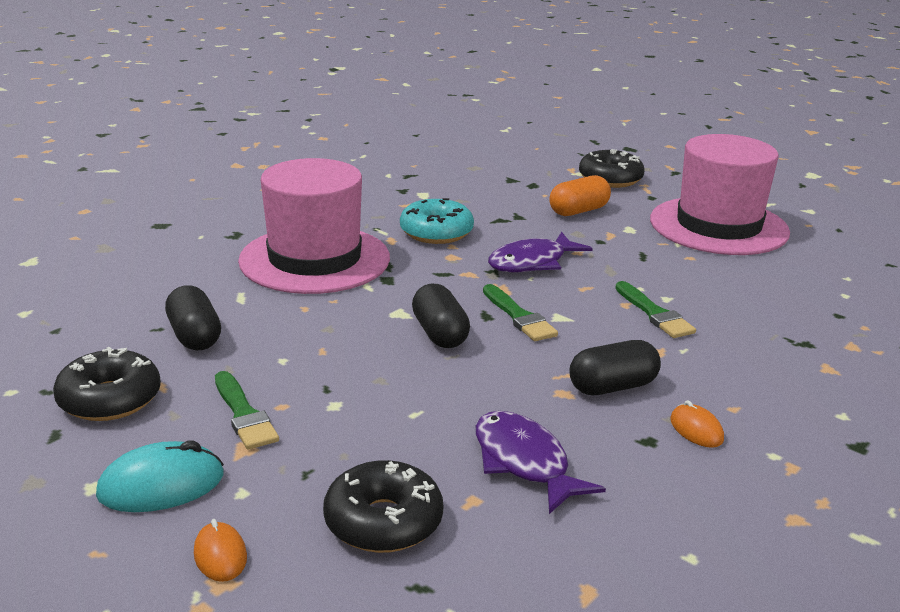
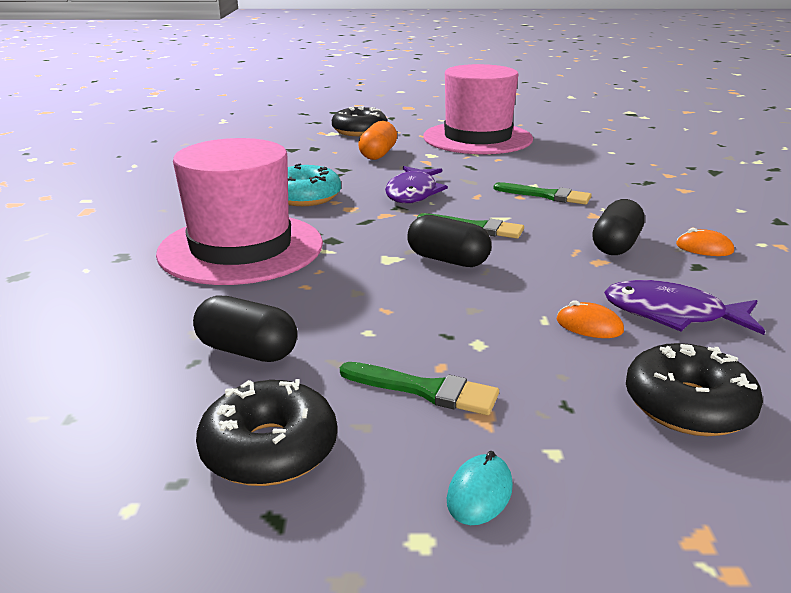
camera: 40 degrees left, 0 degrees up
turquoise mouse [96,441,224,512] -> turquoise mouse [447,451,513,525], size x0.58
orange mouse [194,519,247,582] -> orange mouse moved to [556,300,624,338]

